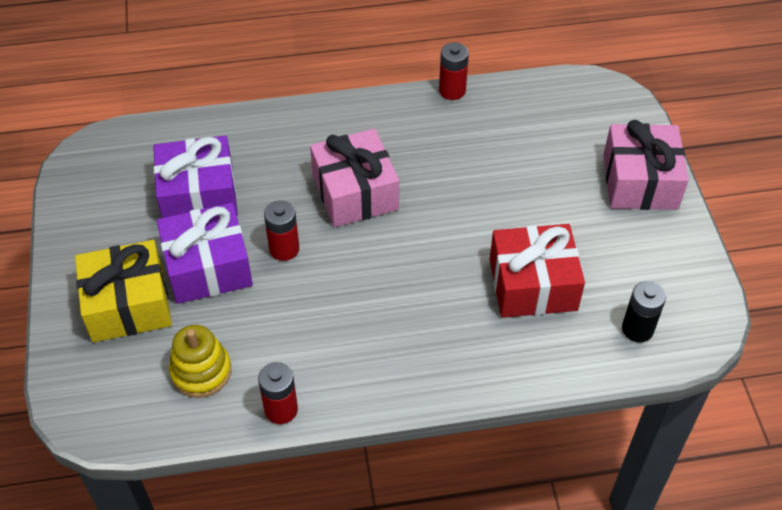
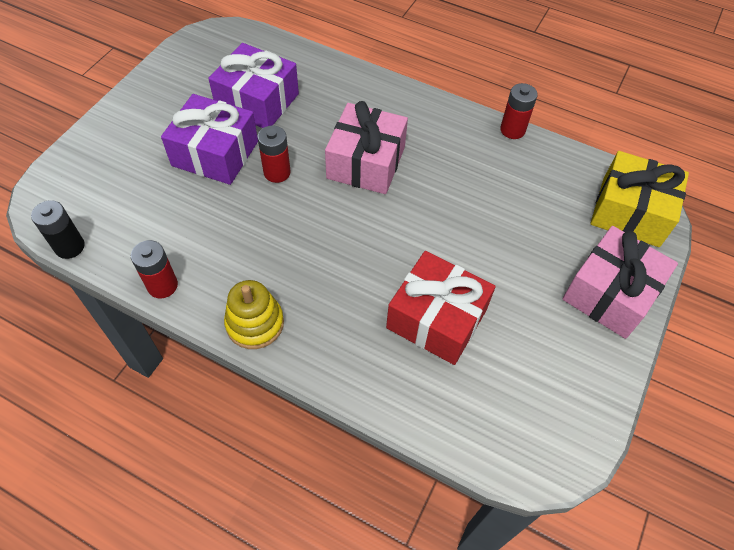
camera: 35 degrees right, 5 degrees up
yellow gift [75,240,172,342] -> yellow gift moved to [590,151,689,247]
yellow stacking toy [169,325,231,398] -> yellow stacking toy moved to [224,280,284,349]
black battery [622,281,666,342] -> black battery moved to [31,200,85,259]

